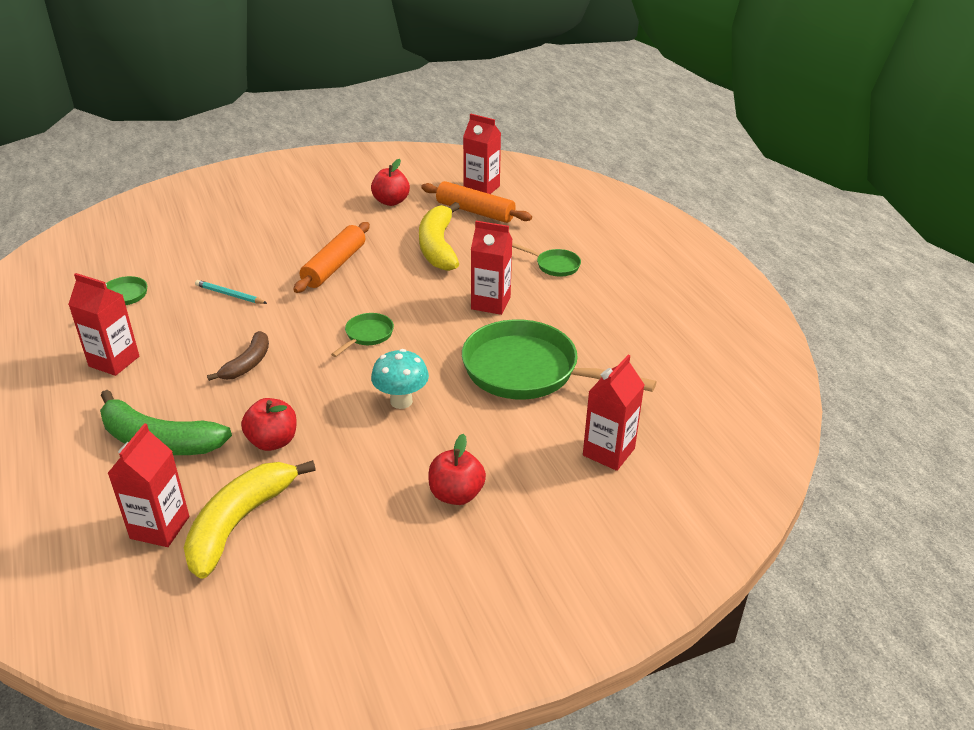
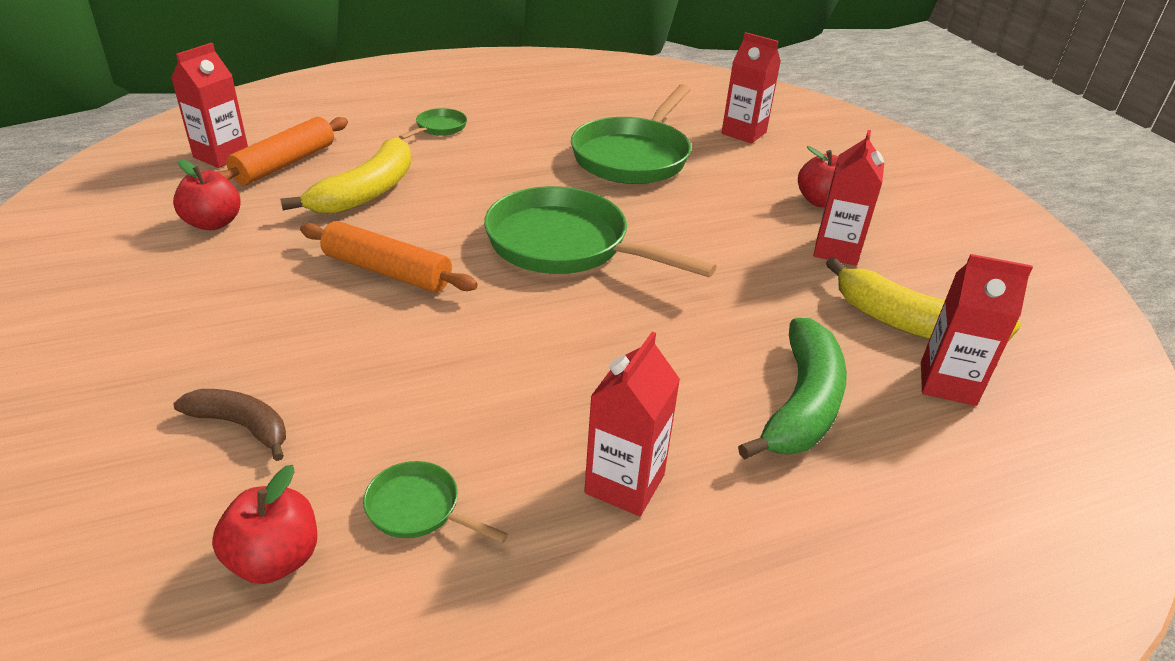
camera: 90 degrees left, 0 degrees up
turquoise pencil [195,280,267,304] -> none
brown banana [207,331,269,381] -> brown banana moved to [174,389,286,461]
red apple [241,398,297,451] -> red apple moved to [212,465,317,584]
green pan [331,313,394,357] -> green pan [484,186,717,277], size x2.27
turquoise mushroom [371,349,429,409] -> none
yellow banana [419,202,460,271] -> yellow banana turned 60 degrees counterclockwise [281,137,411,214]
red carton [471,221,512,315] -> red carton moved to [813,130,884,266]

